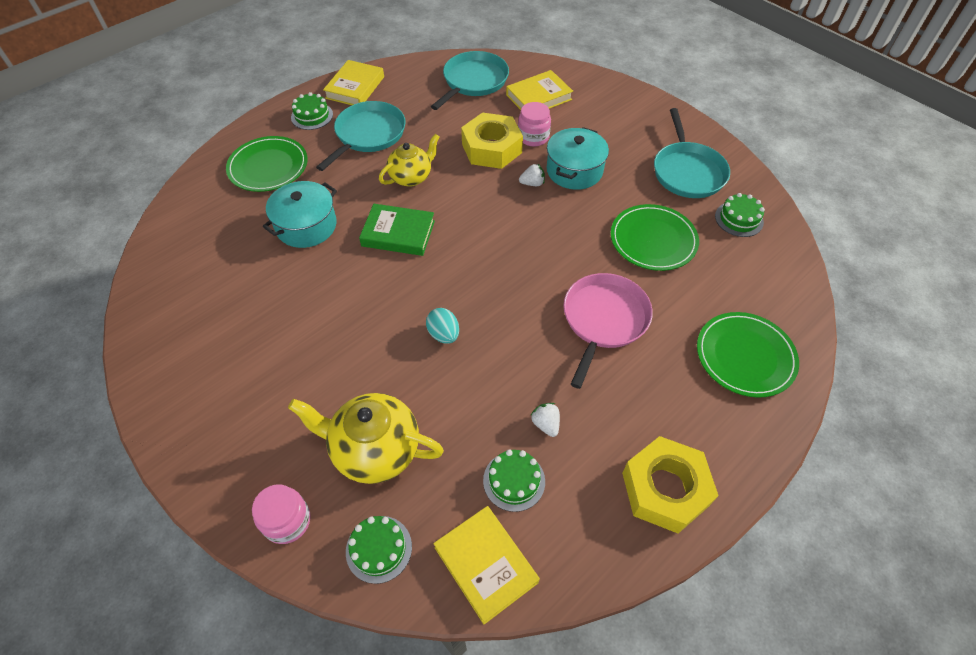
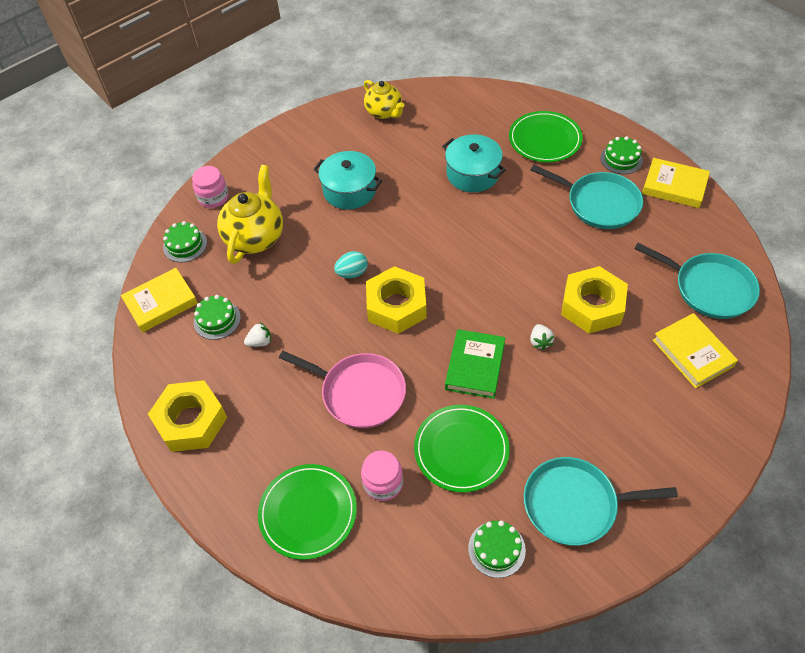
camera: 95 degrees right, 0 degrees up
green book [359,204,435,256] -> green book moved to [445,329,505,399]
yellow teapot [379,134,439,187] -> yellow teapot moved to [364,80,404,119]
pink jar [518,102,551,147] -> pink jar moved to [361,451,403,501]
turquoise pot [546,127,609,190] -> turquoise pot moved to [313,151,382,209]
none -> yellow nut [366,266,427,334]

